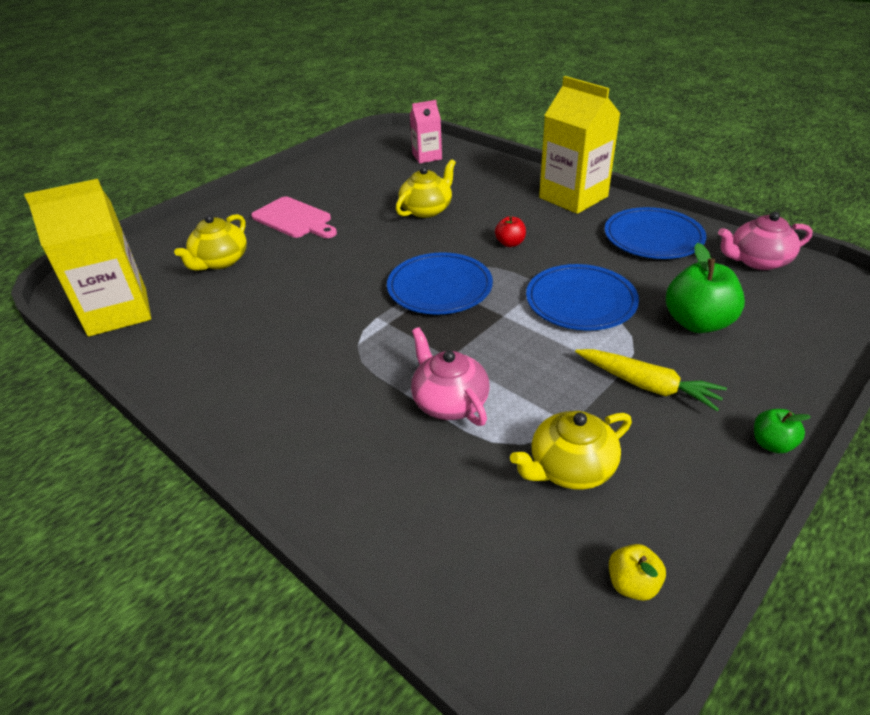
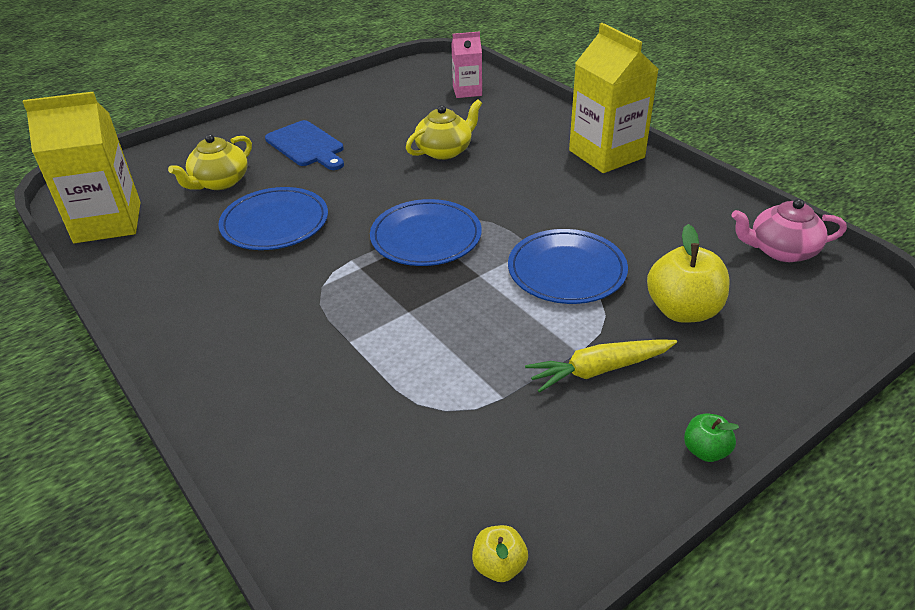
camera: 10 degrees right, 0 degrees up
pink cutting board [251,197,337,238] -> blue cutting board [265,120,344,170]
pink teapot [411,327,490,426] -> none
red apple [495,216,526,247] -> none
yellow teapot [510,411,632,490] -> none
yellow carrot [575,349,727,411] -> yellow carrot turned 120 degrees clockwise [525,339,677,393]
blue plate [605,207,706,259] -> blue plate moved to [218,187,328,250]
green apple [666,243,745,333] -> yellow apple [647,224,730,323]

